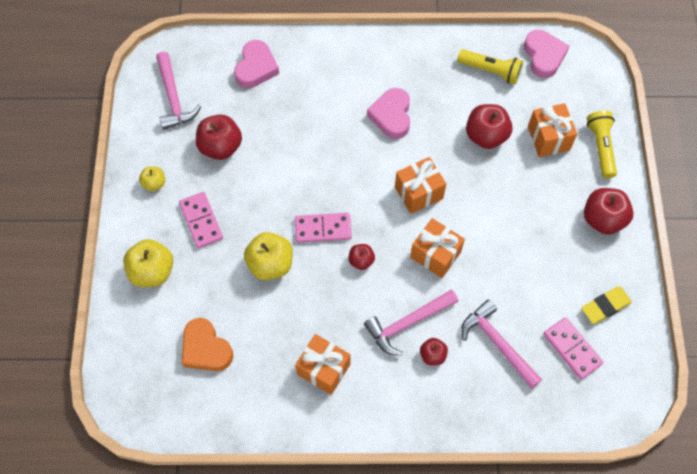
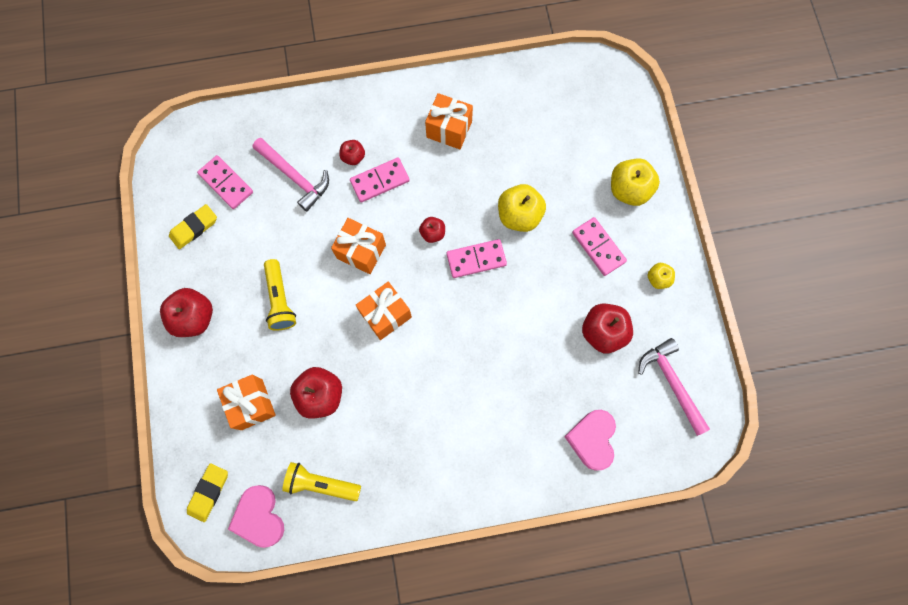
camera: 170 degrees right, 10 degrees up
orange heart [182,318,233,371] -> none
pink hammer [364,290,458,356] -> pink domino [350,158,410,202]
pink heart [367,88,410,139] -> none
yellow flashlight [587,111,617,178] -> yellow flashlight moved to [264,259,296,331]
none -> yellow eraser [187,463,228,522]

